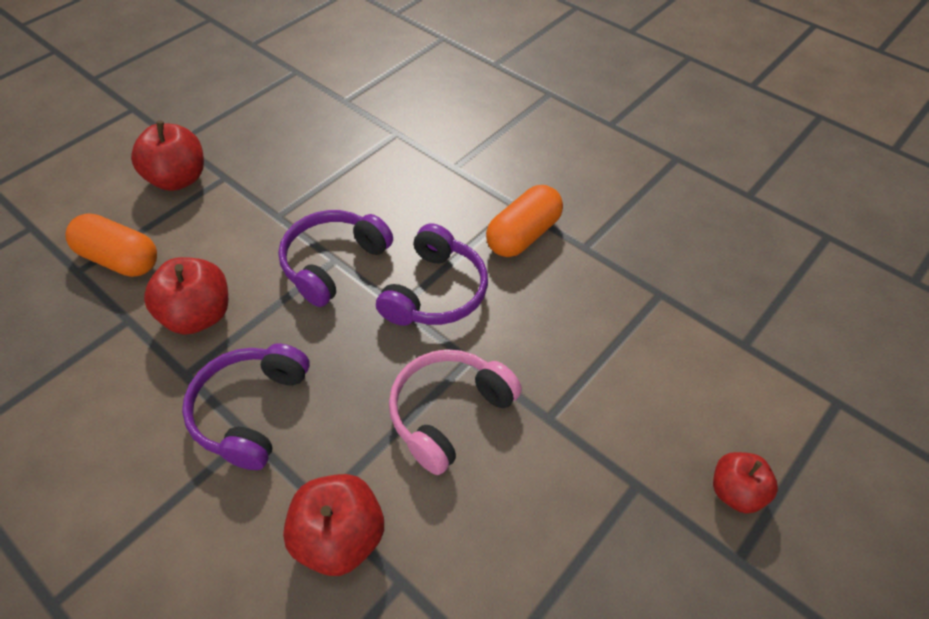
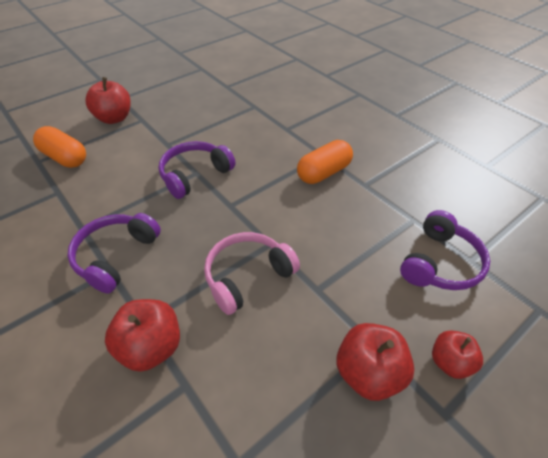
camera: 10 degrees right, 5 degrees down
red apple [144,257,228,335] -> red apple moved to [337,323,414,401]
purple headphones [376,224,488,326] -> purple headphones moved to [400,210,490,290]

